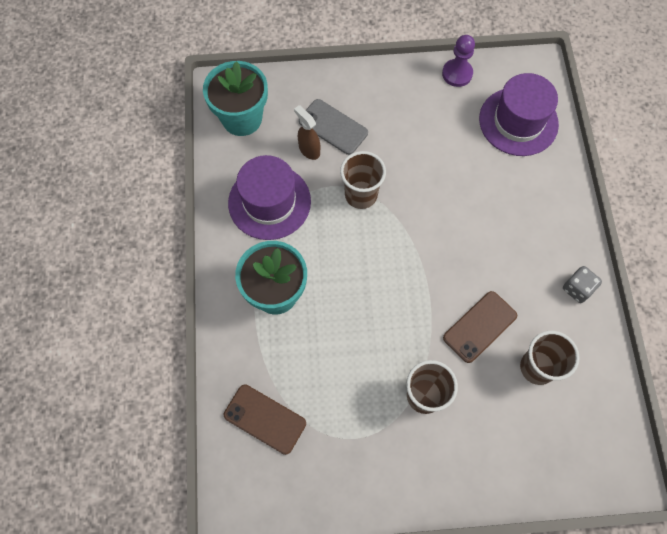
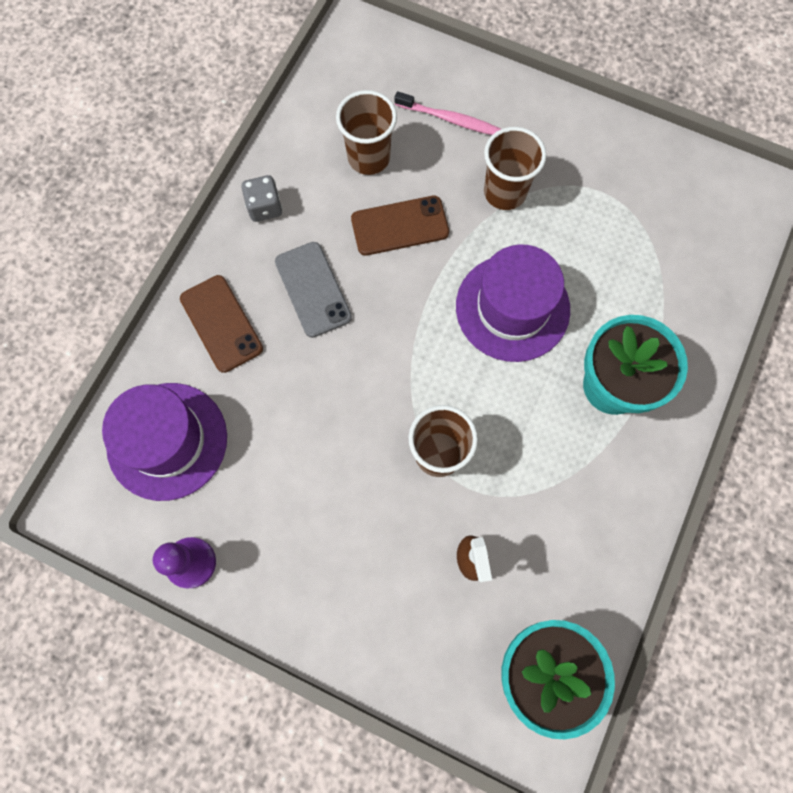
camera: 150 degrees left, 5 degrees up
brown phone [224,384,306,455] -> brown phone moved to [180,275,263,373]
purple hat [228,155,311,240] -> purple hat moved to [456,244,570,362]
grey phone [299,99,368,155] -> grey phone moved to [275,242,352,338]
none -> pink toothbrush [395,91,501,135]

